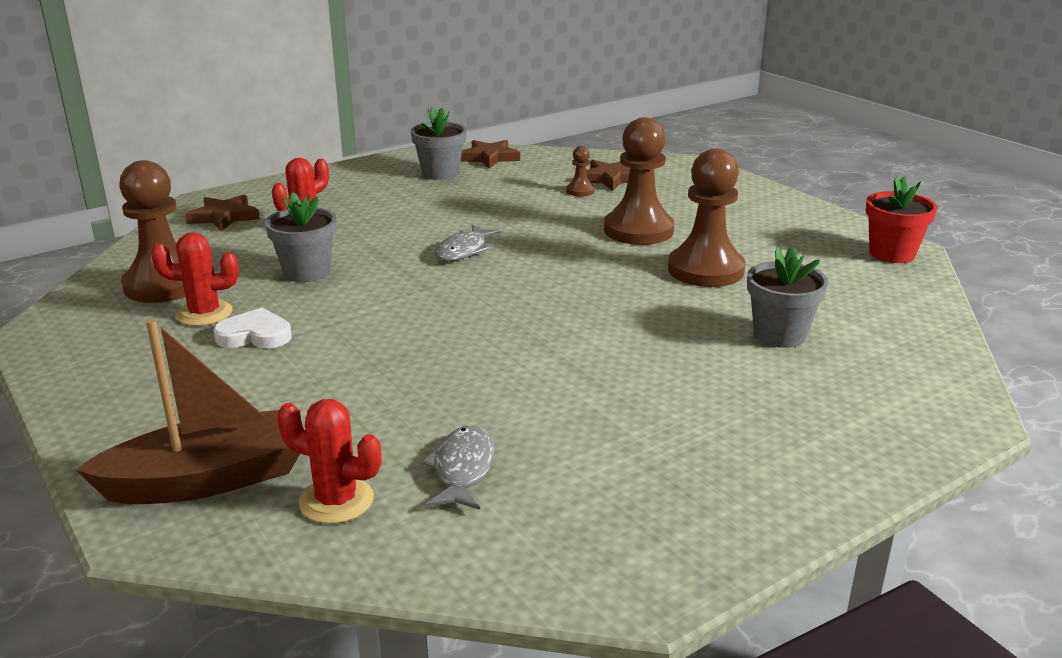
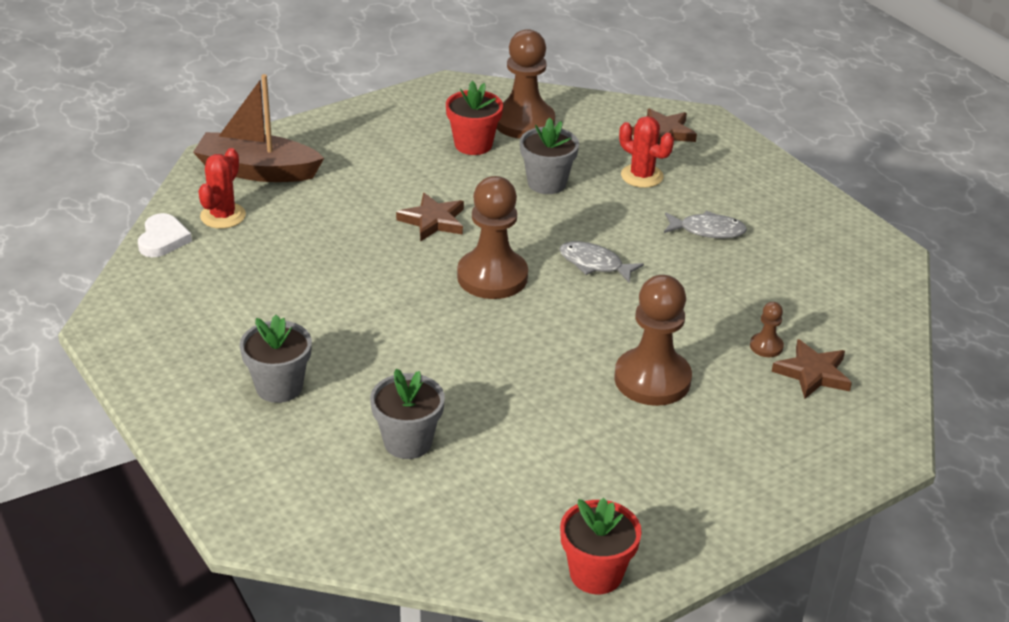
camera: 90 degrees right, 10 degrees up
brown boat [76,319,303,504] -> brown boat turned 120 degrees clockwise [193,74,324,182]
red cactus [151,232,239,326] -> red flower pot [446,81,503,155]
white heart [214,307,292,348] -> white heart moved to [138,213,192,257]
grey flower pot [411,107,467,180] -> grey flower pot moved to [240,315,312,403]
grey fish [421,426,495,510] -> grey fish moved to [664,211,747,238]
brown star [461,140,520,169] -> brown star moved to [396,193,464,242]
brown pawn [668,149,746,287] -> brown pawn moved to [457,176,528,299]

